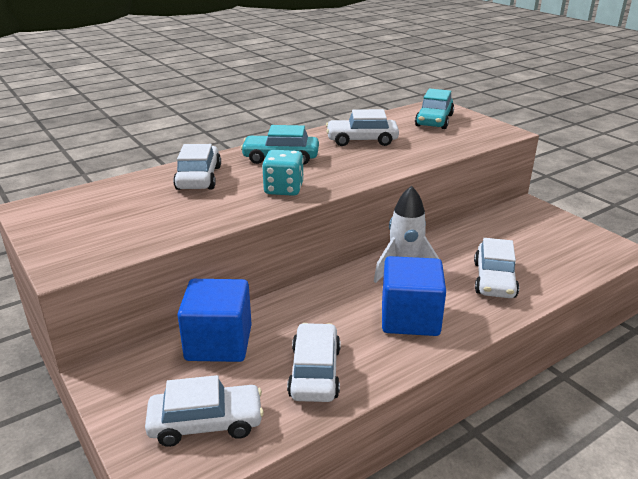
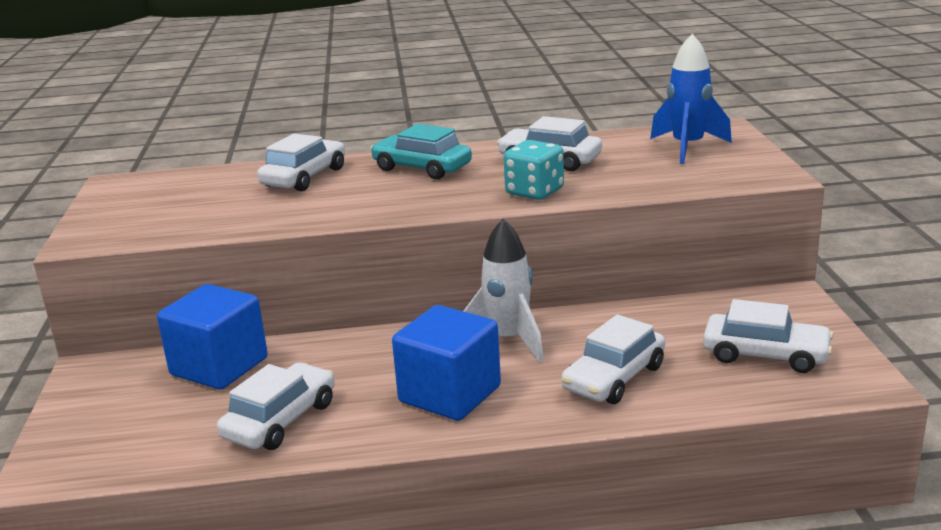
camera: 30 degrees right, 5 degrees down
white car [145,375,264,447] -> white car moved to [703,299,834,373]
turquoise dice [262,150,304,196] -> turquoise dice moved to [504,140,564,200]
turquoise car [415,88,454,129] -> blue rocket [650,34,732,164]

